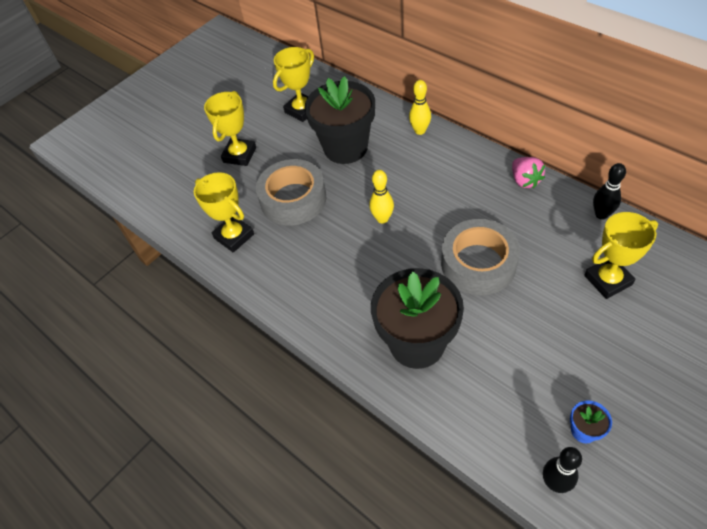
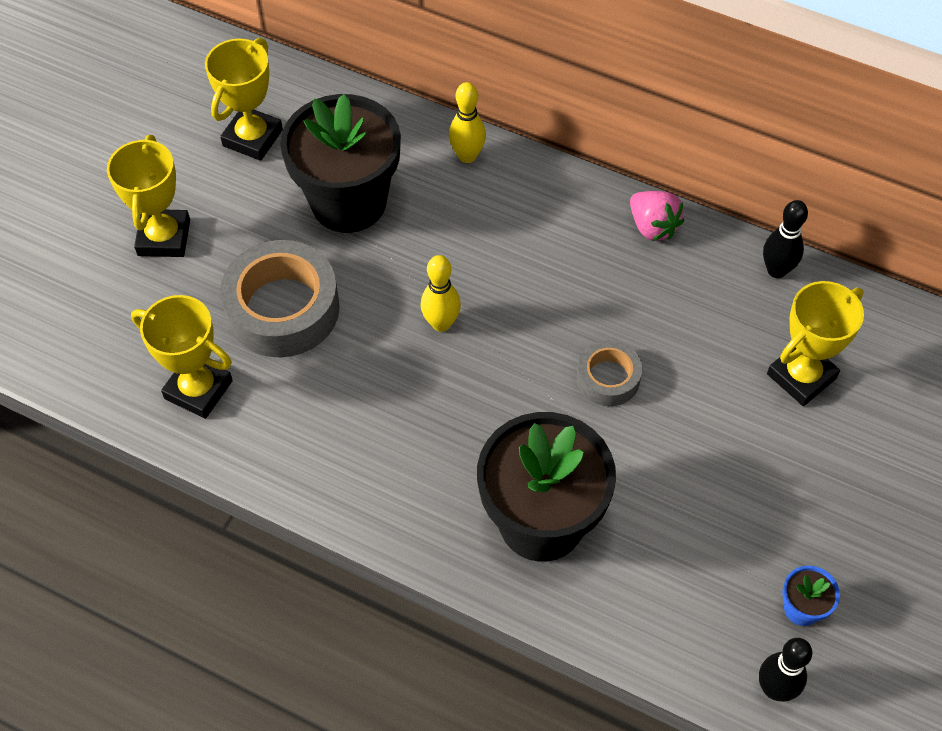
camera: 20 degrees left, 5 degrees up
grey tape [441,219,520,295] -> grey tape [577,340,642,406], size x0.54

